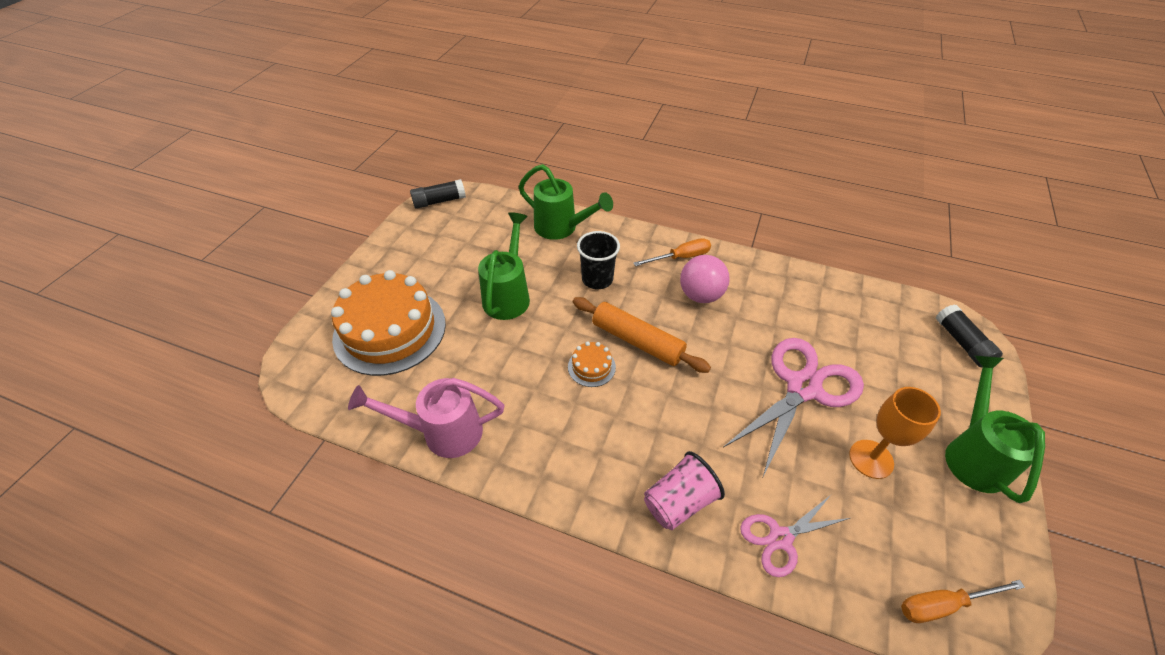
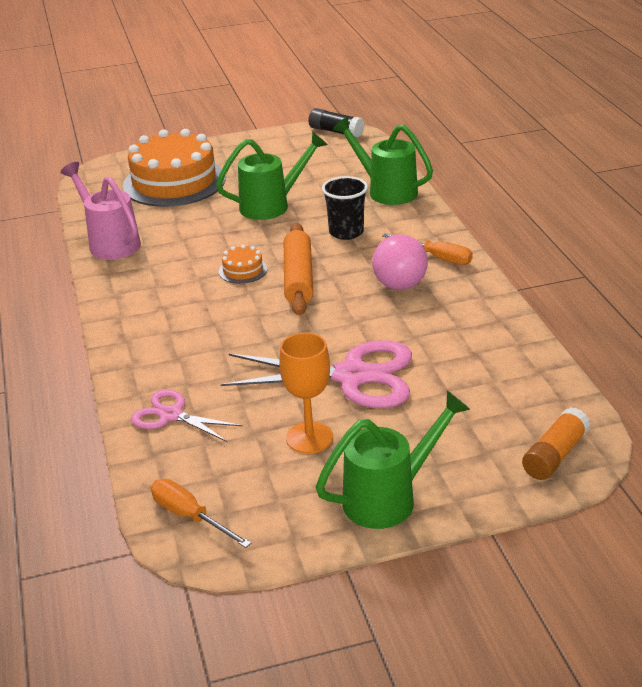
camera: 55 degrees right, 15 degrees down
green watering can [519,164,613,240] -> green watering can turned 135 degrees clockwise [333,117,433,205]
pink cup [644,451,725,530] -> none
black glue stick [936,305,1003,367] -> orange glue stick [522,407,590,480]

